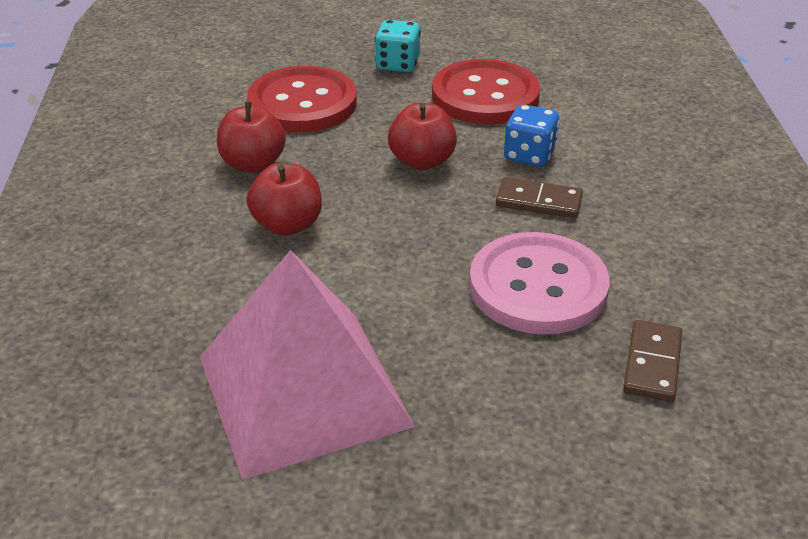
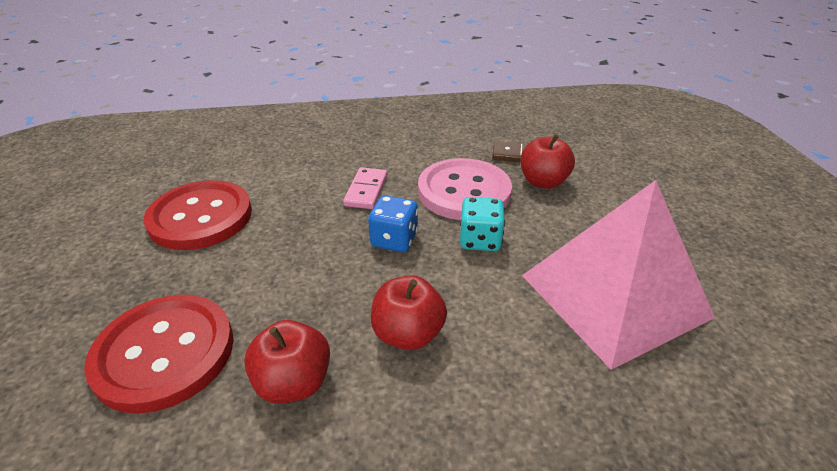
camera: 95 degrees left, 0 degrees up
turquoise dice [375,20,421,72] -> turquoise dice moved to [460,197,505,251]
red apple [388,103,457,170] -> red apple moved to [521,134,575,189]
brown domino [496,177,583,218] -> pink domino [343,167,388,209]
blue dice [504,104,560,167] -> blue dice moved to [368,196,418,252]

